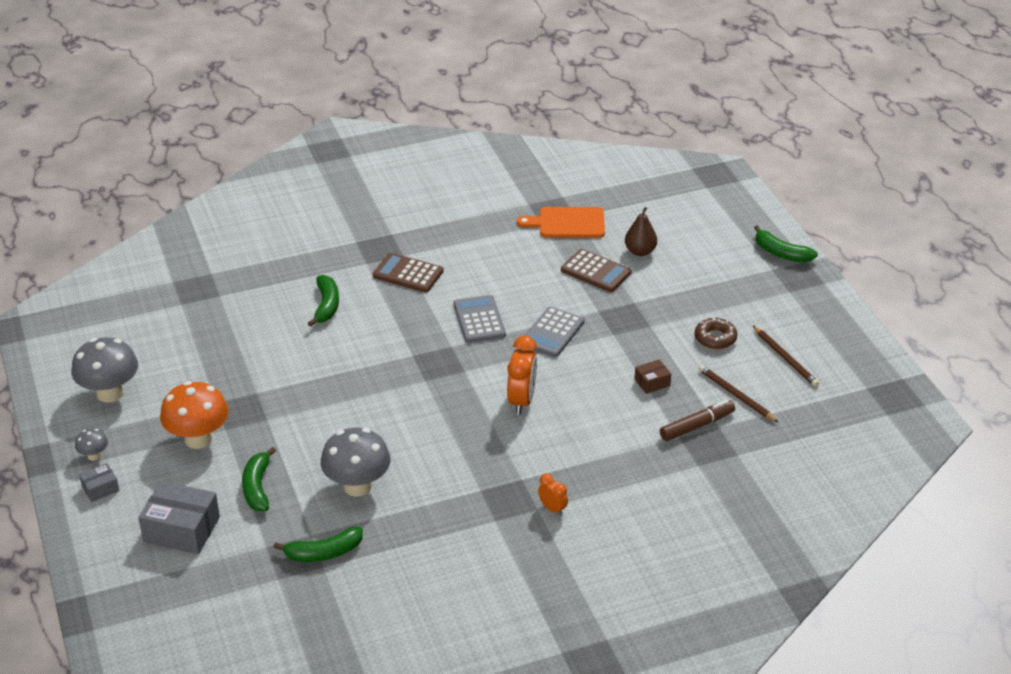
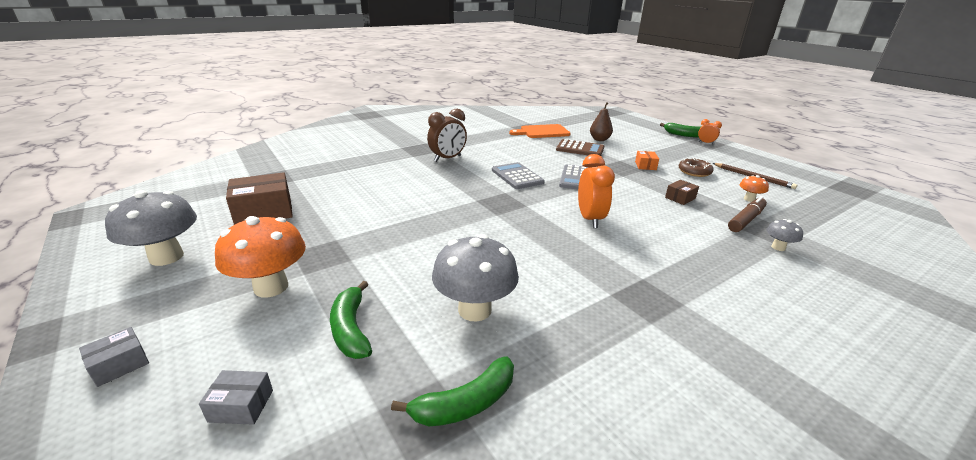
camera: 15 degrees left, 10 degrees down
grey mushroom [75,429,108,461] -> grey mushroom moved to [766,219,803,251]
grey box [138,481,220,554] -> grey box [199,370,273,425], size x0.51
green banana [308,275,339,327] -> none
brown calculator [373,253,444,293] -> brown clock [427,109,467,162]
orange clock [538,473,568,516] -> orange clock moved to [698,119,722,145]
brown pencil [699,365,778,422] -> orange mushroom [739,175,769,202]
none -> brown box [226,172,293,225]
none -> orange box [635,151,659,170]

